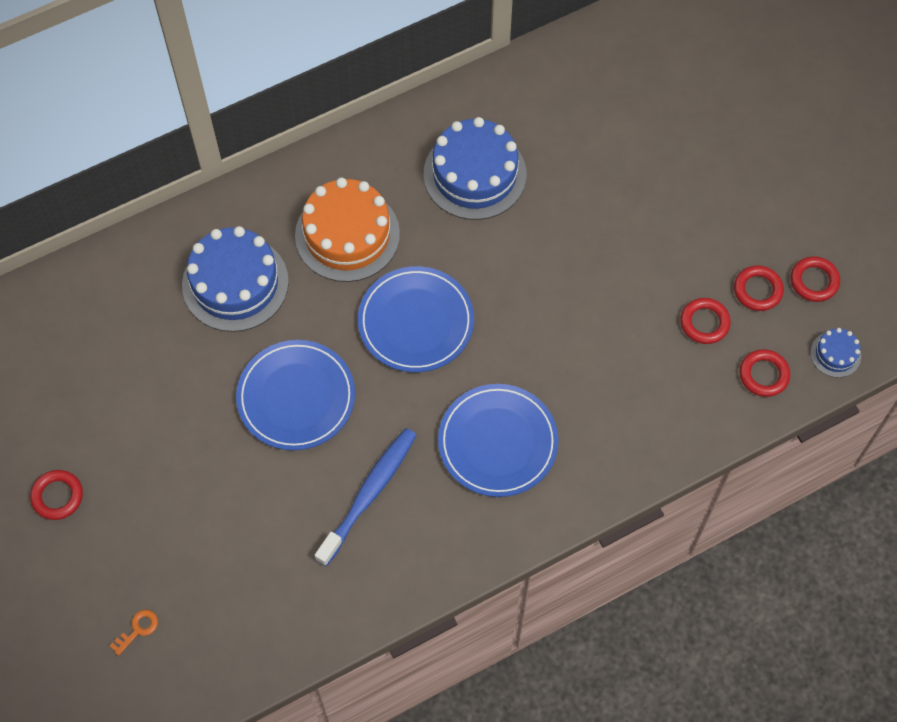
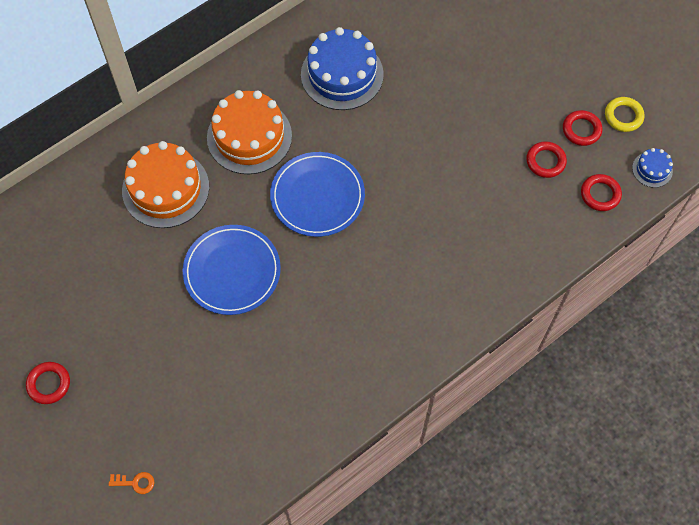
camera: 10 degrees left, 0 degrees up
orange key [109,610,158,656] -> orange key turned 60 degrees clockwise [109,472,154,494]
blue cake [182,226,289,332] -> orange cake [122,141,209,228]
blue toothbrush [315,428,417,566] -> none
blue plate [438,384,559,497] -> none
red ring [791,256,840,302] -> yellow ring [605,97,644,132]

